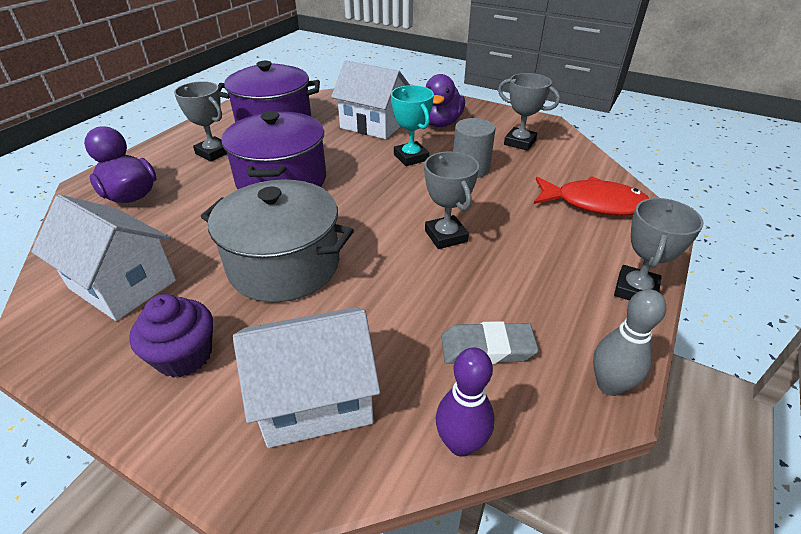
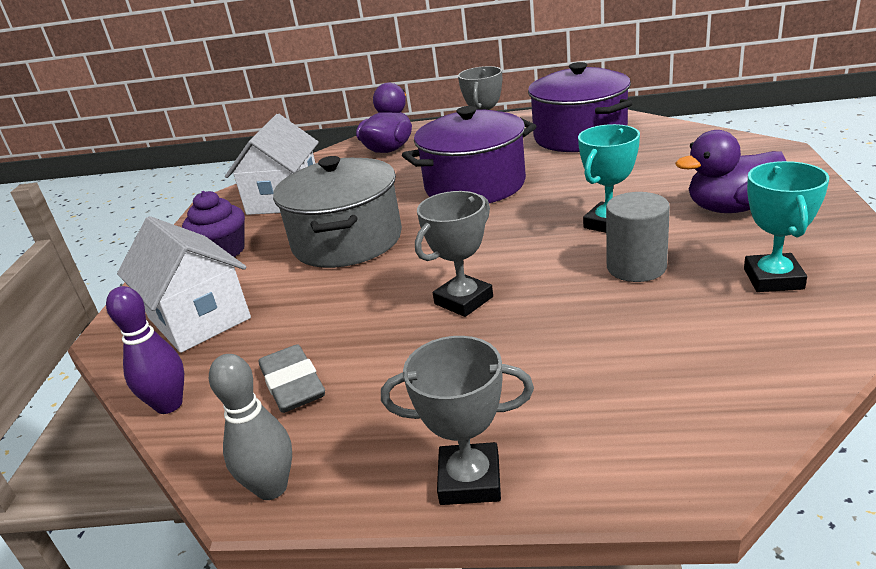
camera: 70 degrees right, 10 degrees down
white house [331,60,410,139] -> none
grey trophy [498,73,560,151] -> turquoise trophy [744,161,829,292]
red fish [534,176,650,215] -> none

